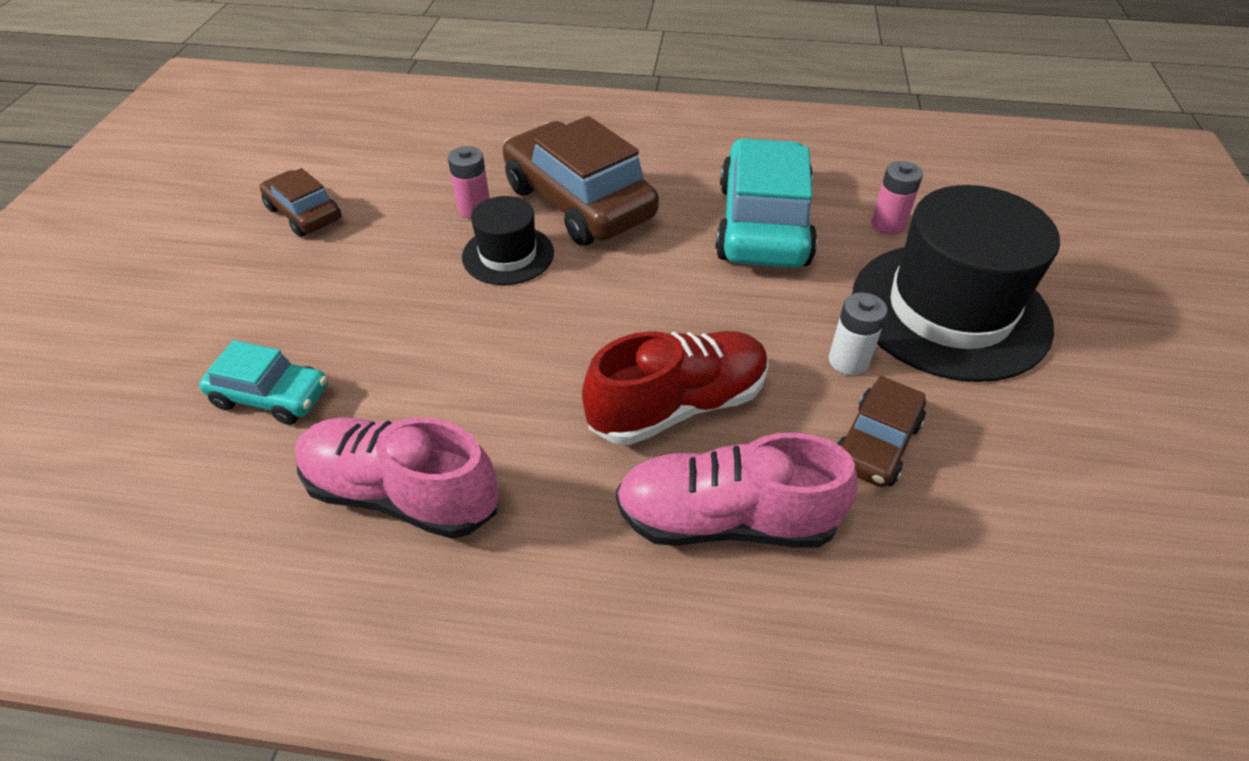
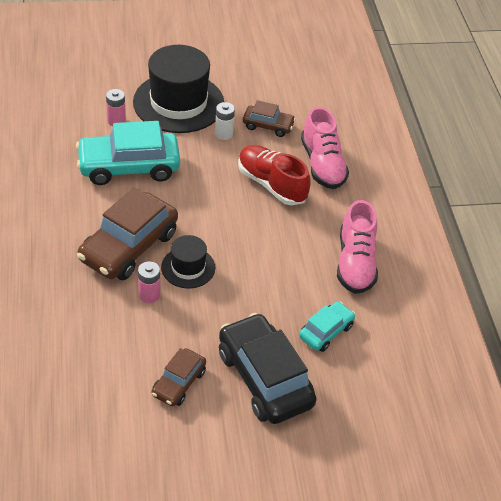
camera: 110 degrees left, 0 degrees up
turquoise car [199,340,328,425] -> turquoise car turned 45 degrees clockwise [299,301,355,352]
none -> black car [219,313,317,424]

